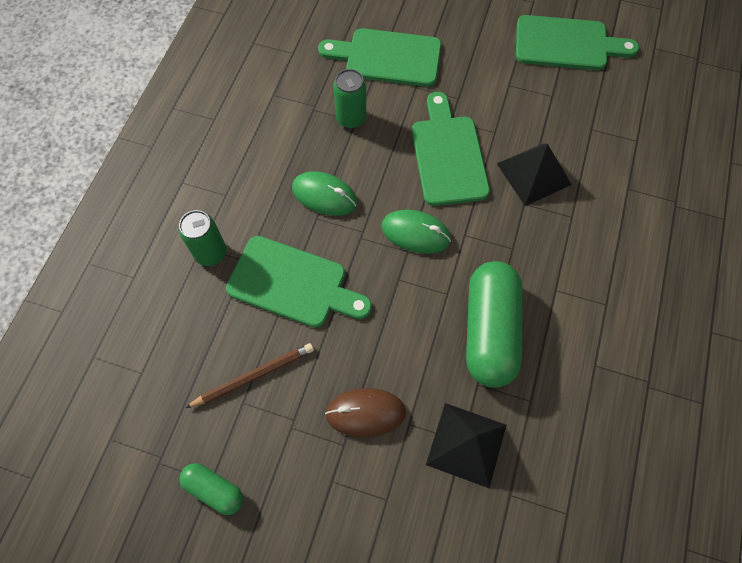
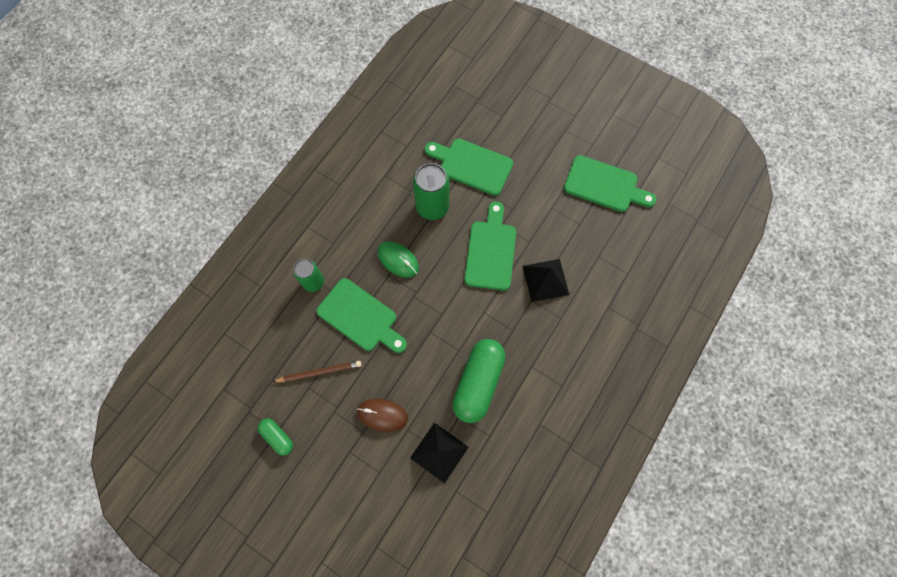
camera: 15 degrees right, 5 degrees up
green can [333,69,366,129] -> green can [413,163,450,220], size x1.55
green mouse [381,209,451,254] -> none

